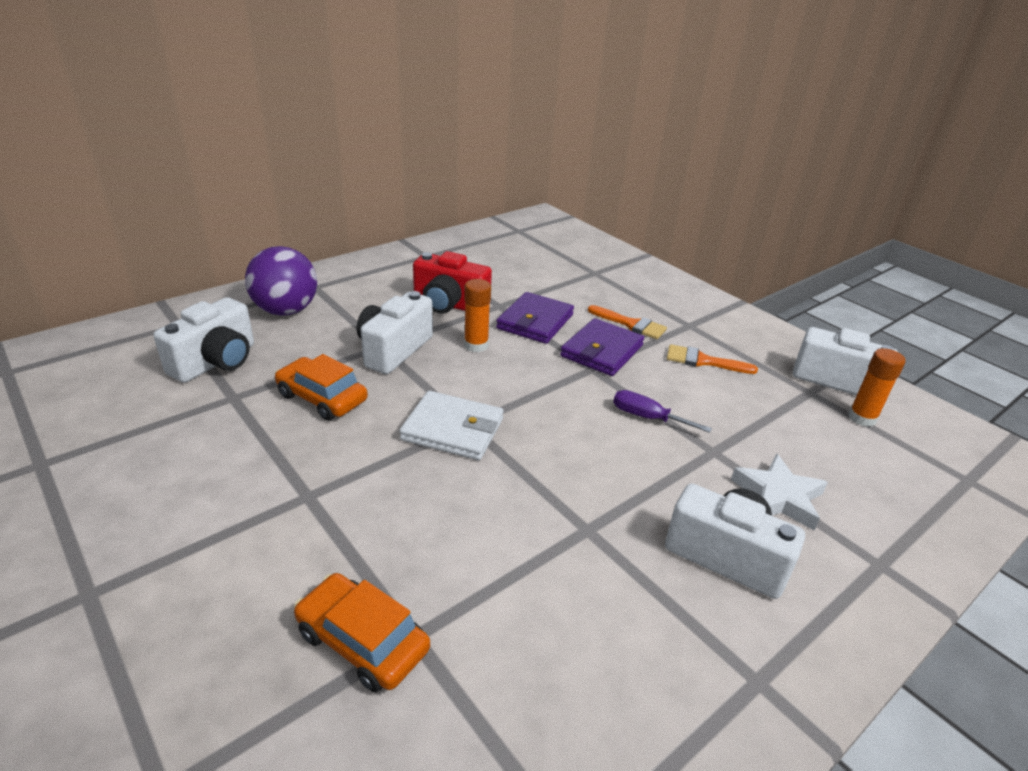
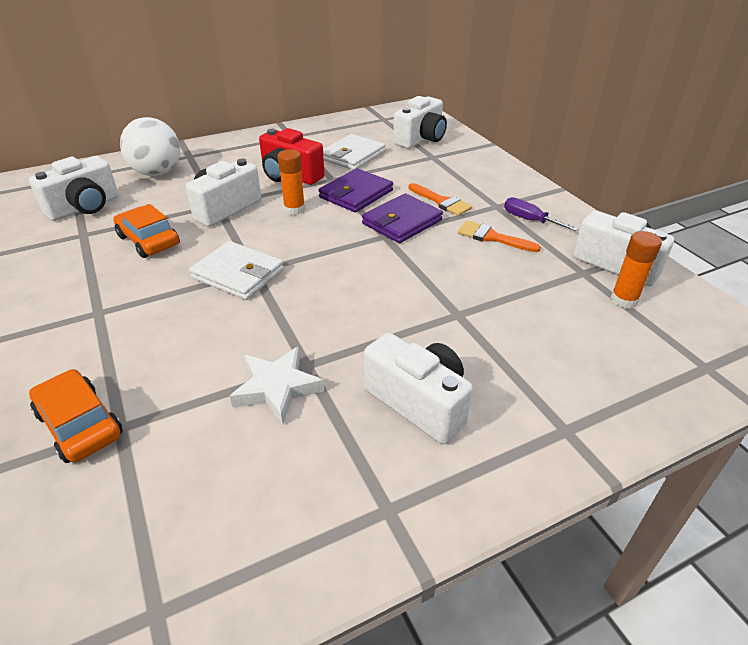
camera: 15 degrees right, 5 degrees up
purple ball [245,246,317,316] -> white ball [120,117,180,176]
purple screwdriver [613,390,712,433] -> purple screwdriver moved to [504,197,579,231]
white star [731,453,828,531] -> white star moved to [230,347,324,425]
none -> white wallet [323,134,385,170]
none -> white camera [393,96,447,149]

